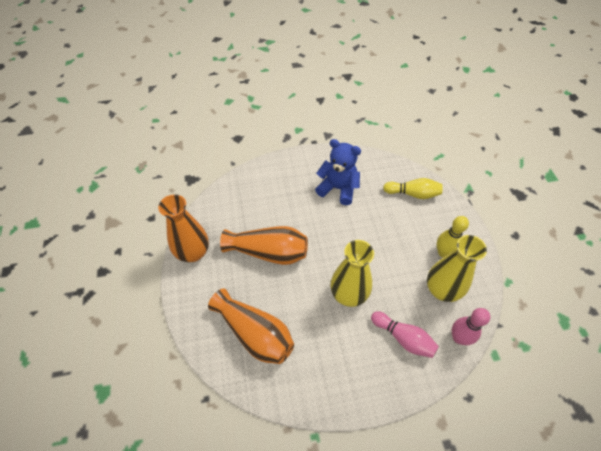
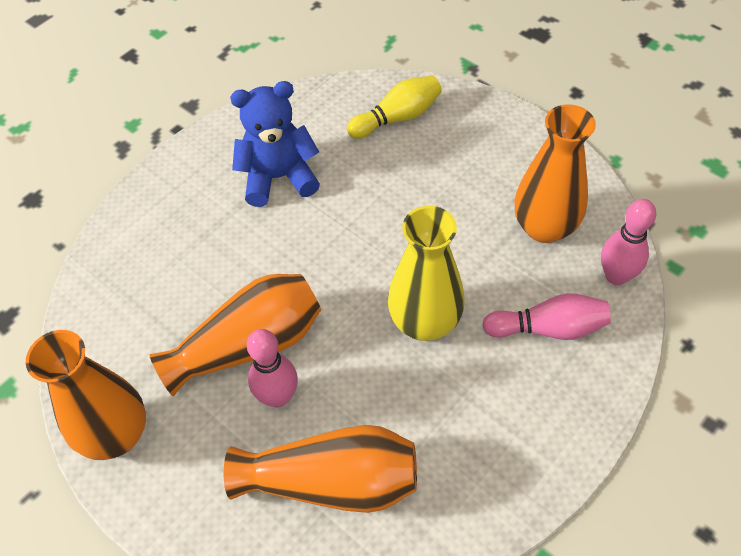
camera: 35 degrees left, 0 degrees up
yellow vase [427,235,487,302] -> orange vase [514,104,596,243]
yellow bowling pin [437,216,469,257] -> none
none -> pink bowling pin [247,329,298,408]

